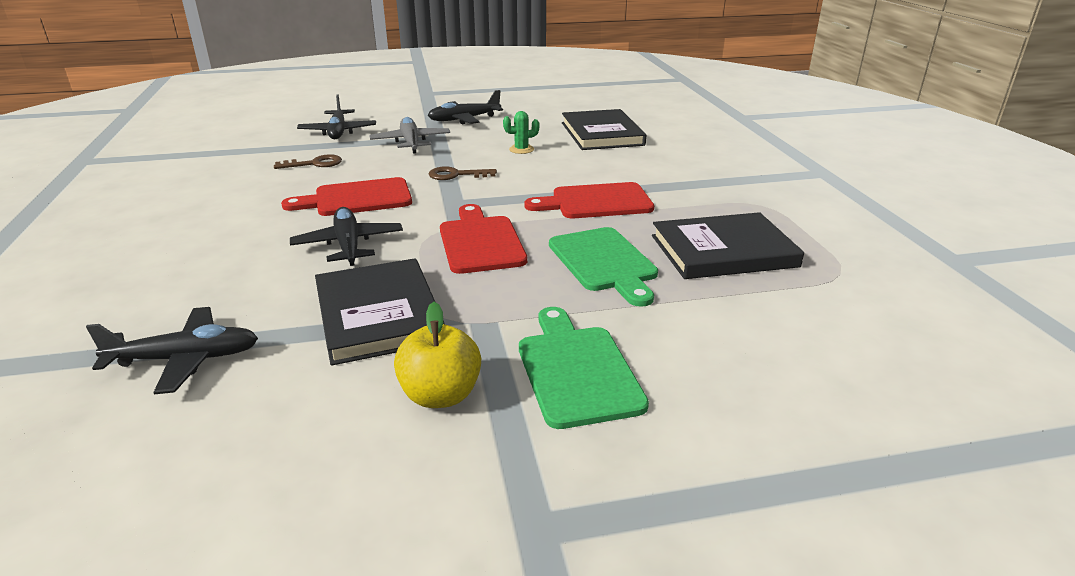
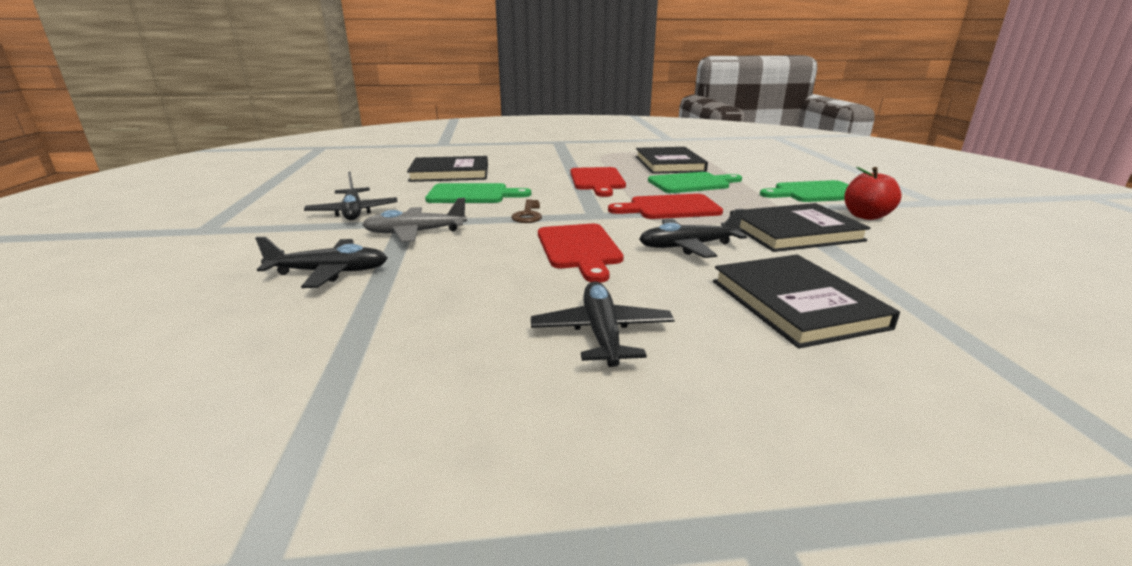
camera: 85 degrees left, 5 degrees down
black plane [86,307,258,394] -> black plane moved to [531,281,675,367]
brown key [274,154,342,169] -> none
yellow apple [394,302,481,408] -> red apple [844,167,902,220]
green cactus [503,111,539,154] -> green cutting board [425,183,531,203]
none -> black book [713,255,900,348]

